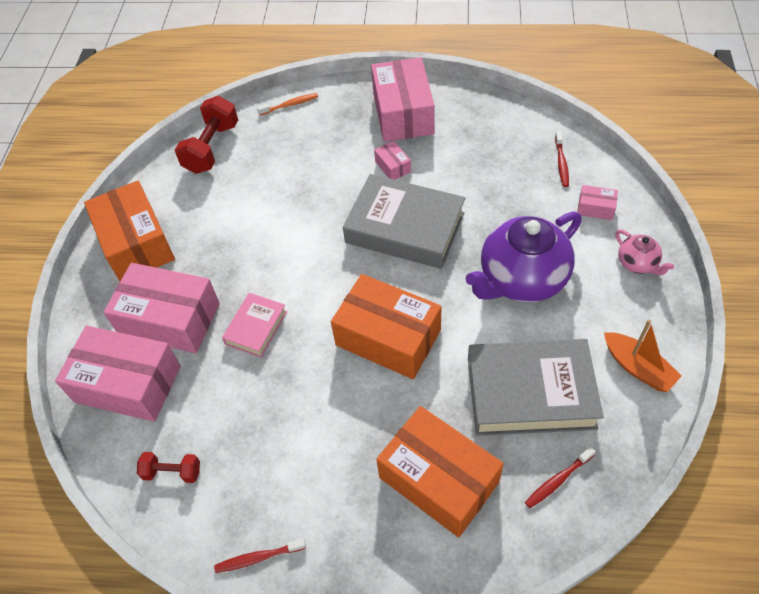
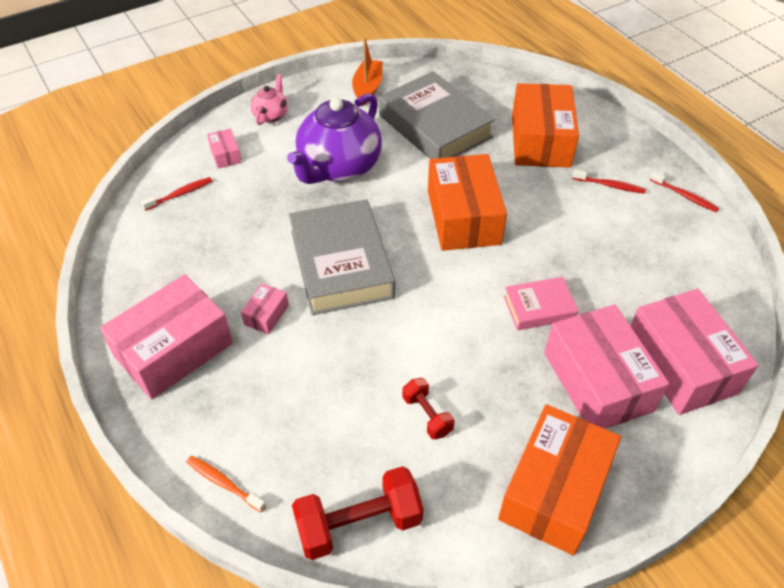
camera: 130 degrees left, 5 degrees down
red dumbbell [137,452,200,483] -> red dumbbell moved to [402,378,455,440]
purple teapot [466,212,582,303] -> purple teapot turned 105 degrees clockwise [287,93,382,184]
red toothbrush [525,447,596,508] -> red toothbrush moved to [572,169,646,194]

